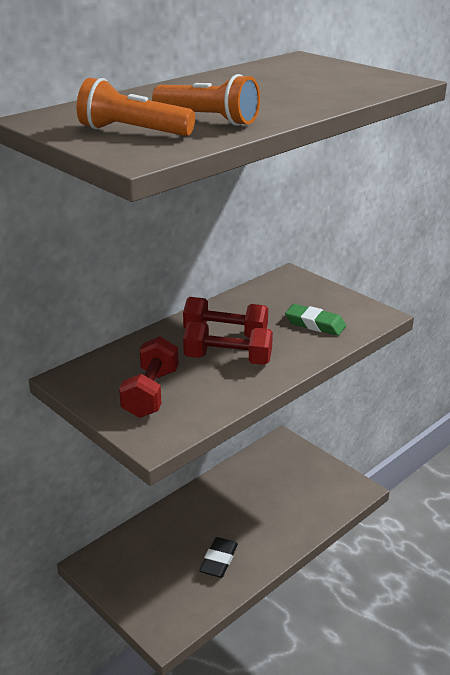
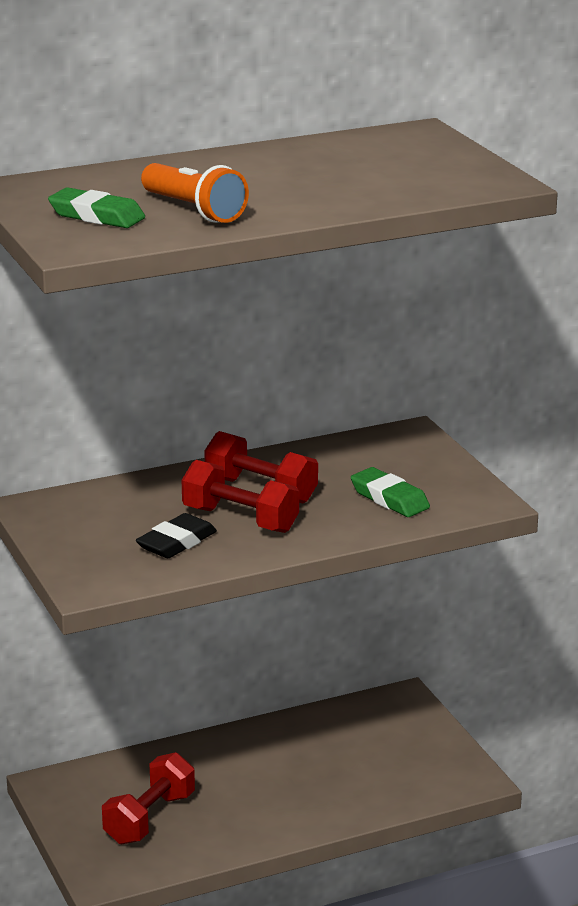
camera: 20 degrees right, 5 degrees down
orange flashlight [77,78,195,136] -> green eraser [48,187,145,228]
red dumbbell [119,336,179,418] -> red dumbbell moved to [102,752,195,845]
black eraser [199,537,238,578] -> black eraser moved to [136,513,217,558]

